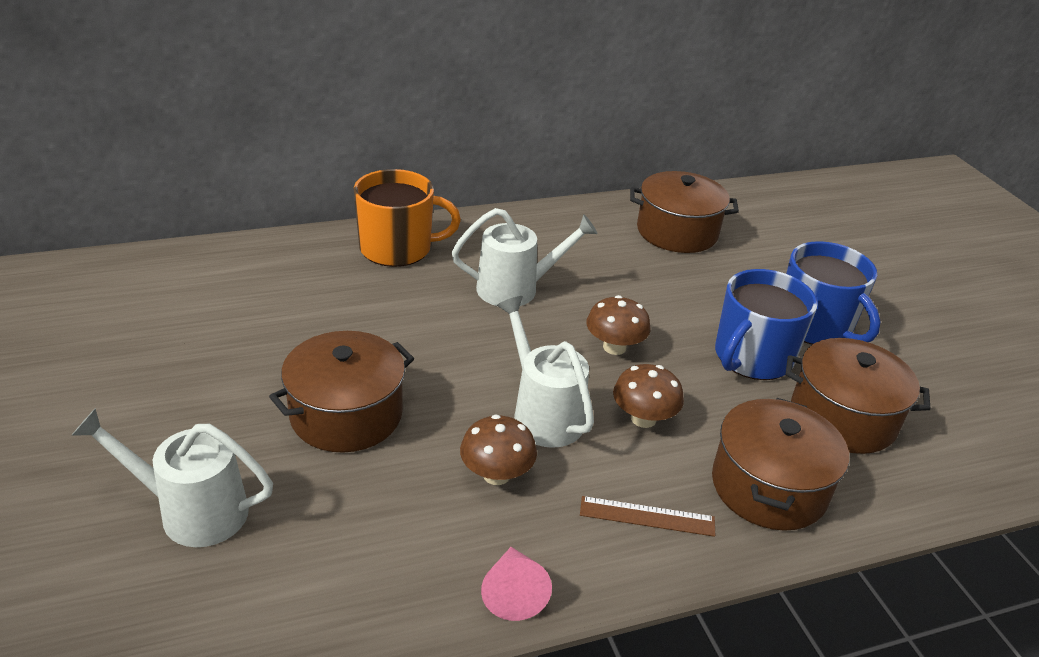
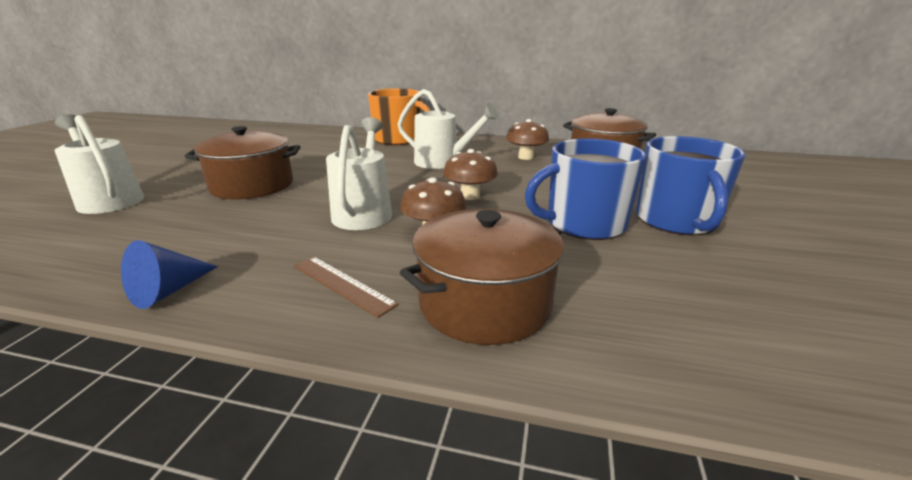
camera: 35 degrees right, 10 degrees down
brown mushroom [460,414,537,485] -> brown mushroom moved to [506,119,549,160]
pink cone [481,547,552,621] -> blue cone [121,240,218,309]
brown pot [785,338,931,454] -> none

